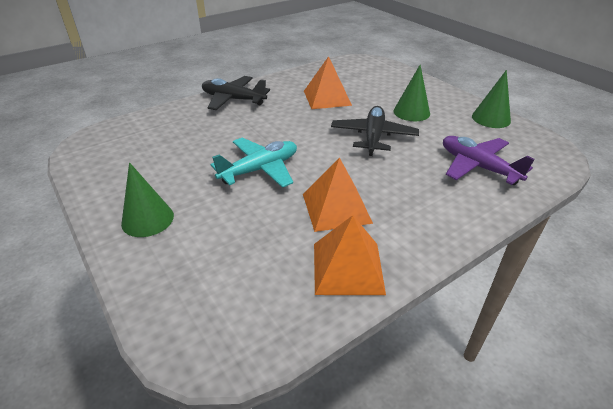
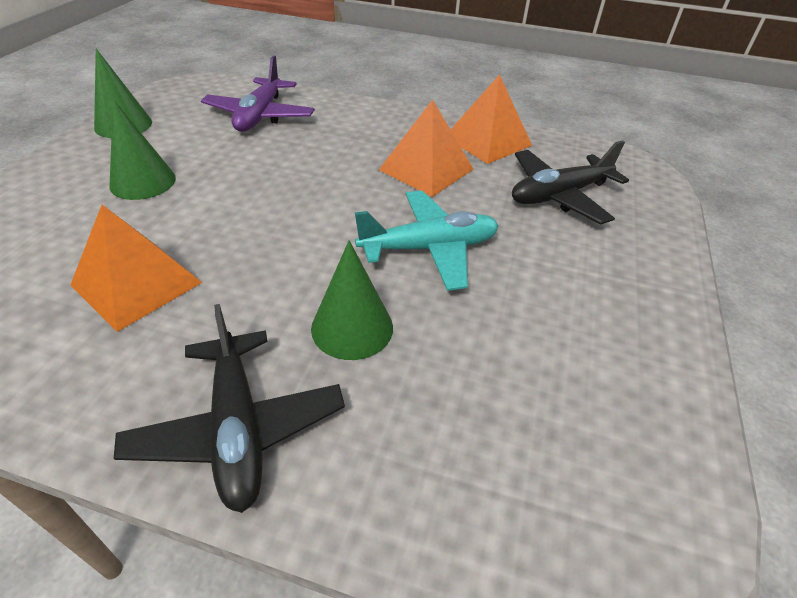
camera: 130 degrees left, 5 degrees up
green cone [121,162,174,237] -> green cone moved to [311,240,393,360]
turquoise plane [210,138,297,188] -> turquoise plane turned 150 degrees clockwise [355,191,499,291]
black plane [331,106,419,156] -> black plane moved to [512,140,629,225]

